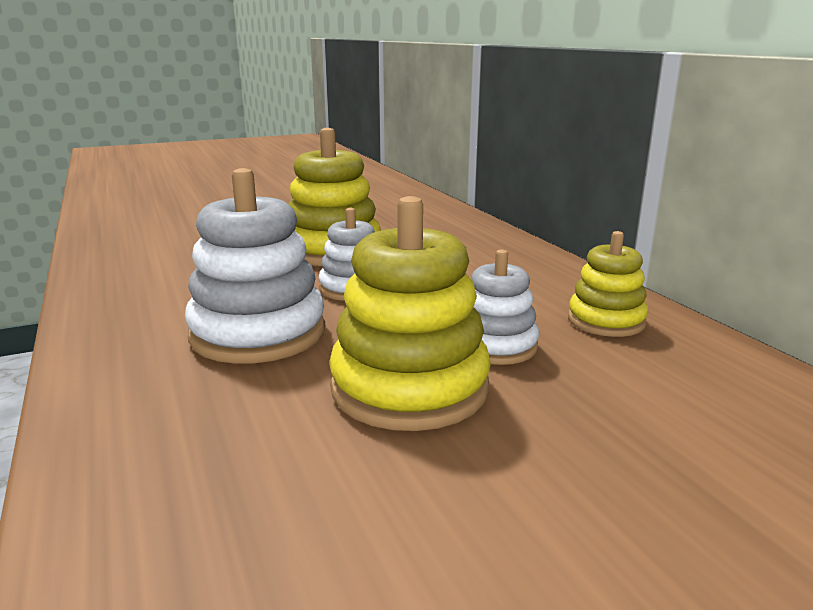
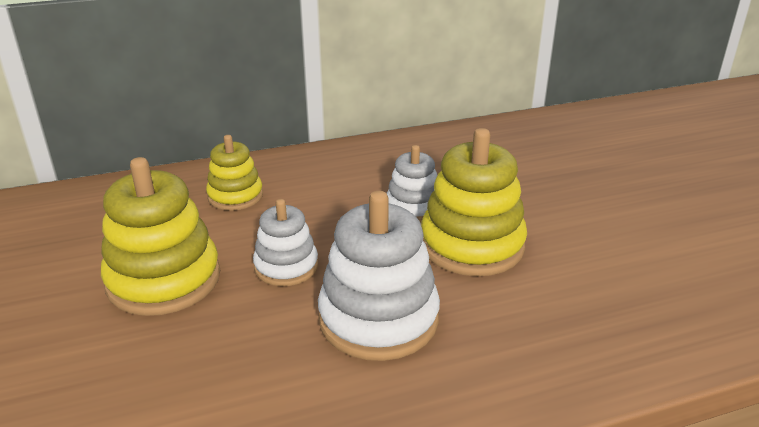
camera: 85 degrees left, 10 degrees up
yellow stacking toy [568,231,648,337] -> yellow stacking toy moved to [206,135,263,211]

